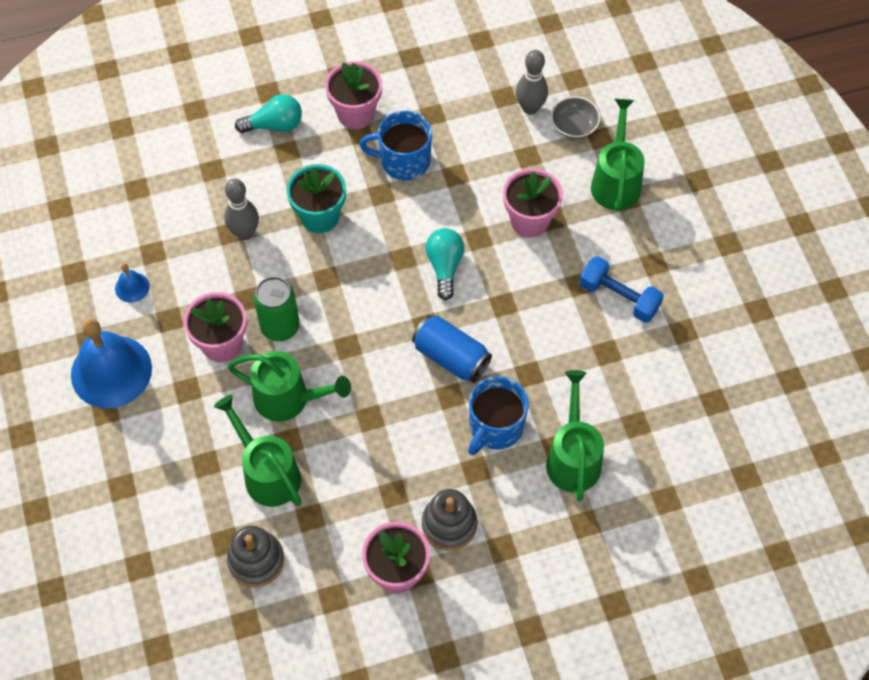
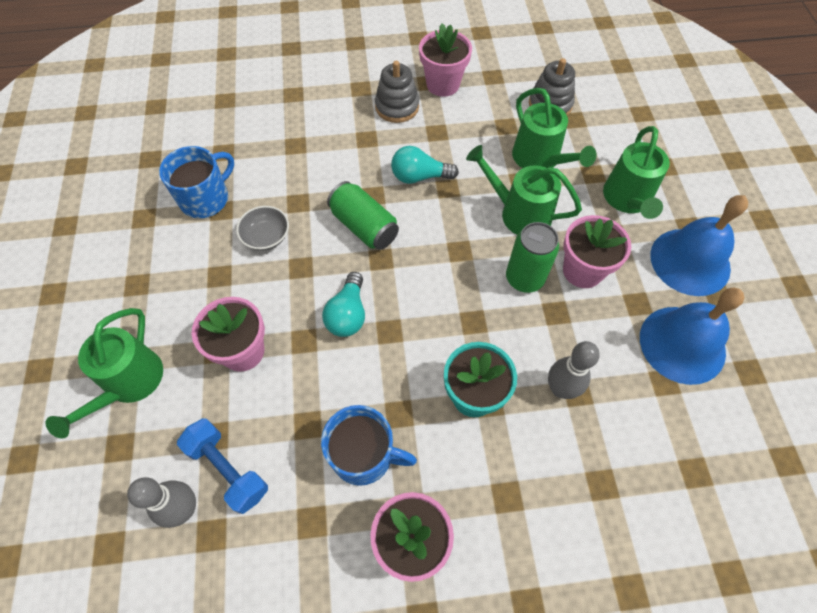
camera: 170 degrees left, 0 degrees up
blue bell [115,263,150,303] -> blue bell [640,288,745,385], size x2.27
turquoise light bulb [235,94,302,133] -> turquoise light bulb moved to [391,146,459,184]
blue can [412,315,492,383] -> green can [327,181,399,250]
blue mug [468,376,529,455] -> blue mug moved to [159,146,234,218]
green watering can [546,370,604,501] -> green watering can moved to [603,126,670,219]
grey bowl [551,96,600,139] -> grey bowl moved to [236,206,289,250]
blue dumbbell [579,256,664,323] -> blue dumbbell moved to [177,418,268,514]

